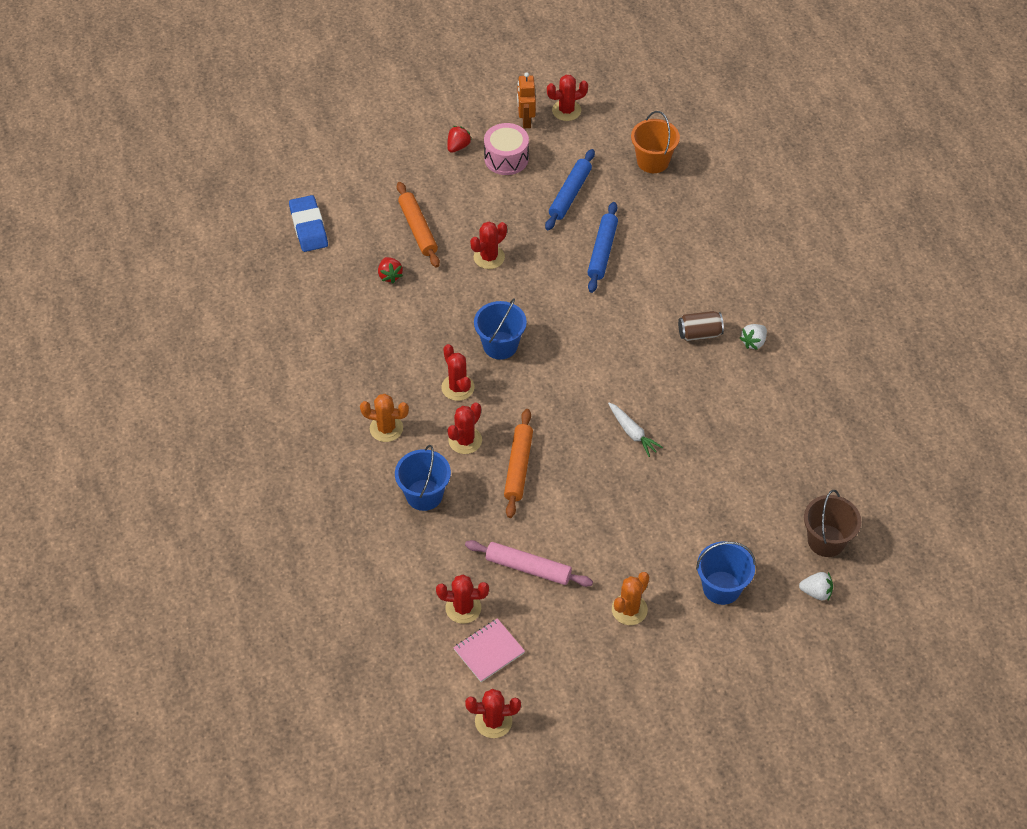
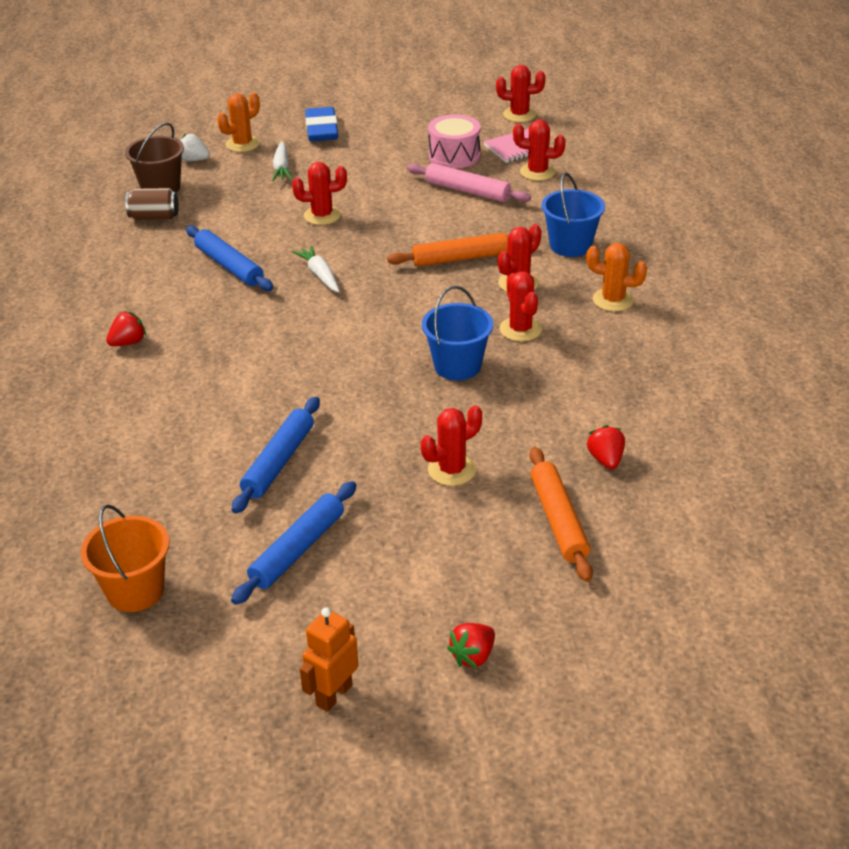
camera: 170 degrees left, 15 degrees down
blue eraser [289,195,328,252] -> blue eraser moved to [305,107,338,142]
pink drum [484,123,529,175] -> pink drum moved to [428,114,481,169]
orange rolling pin [504,409,533,518] -> orange rolling pin turned 60 degrees clockwise [387,233,508,267]
orange robot [517,72,536,128] -> orange robot turned 150 degrees counterclockwise [300,608,359,712]
red cactus [547,75,588,121] -> red cactus moved to [292,162,347,225]
orange cactus [612,572,649,625] -> orange cactus moved to [217,93,260,152]
brown can [678,311,724,341] -> brown can moved to [125,188,179,220]
blue bucket [696,541,756,605] -> white carrot [273,141,292,181]
white strawberry [740,324,767,350] -> red strawberry [106,311,146,346]
none -> blue rolling pin [186,225,273,291]

